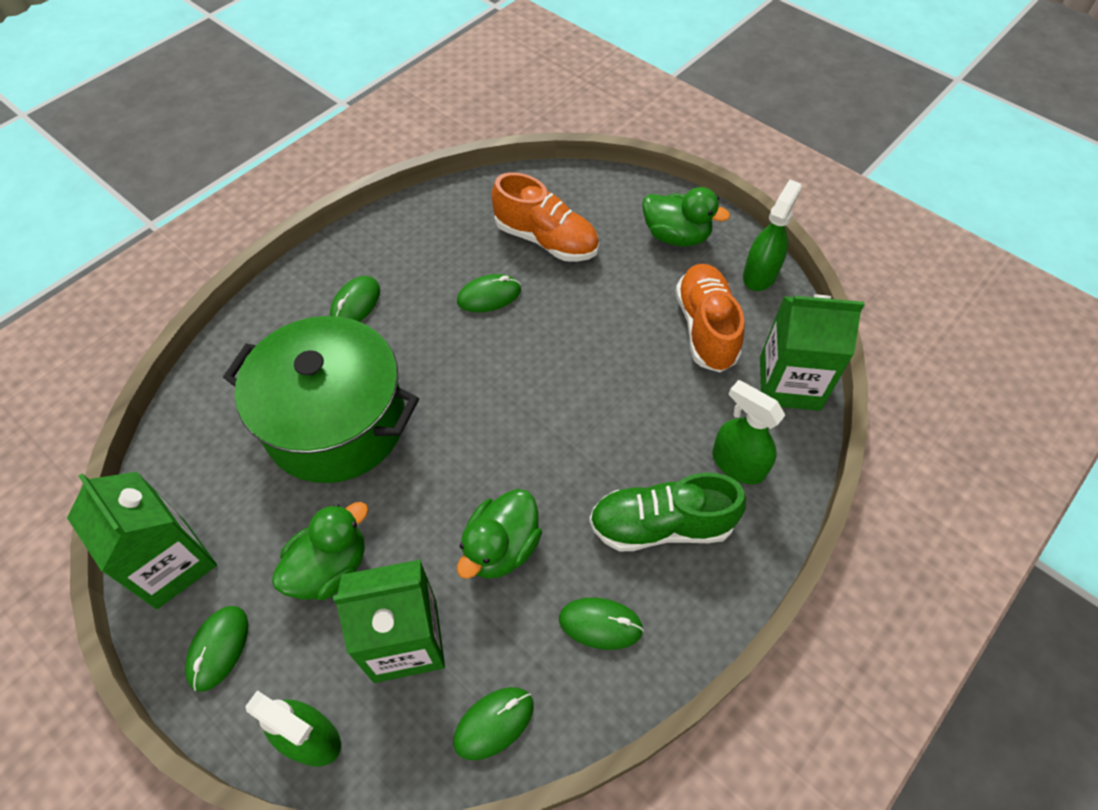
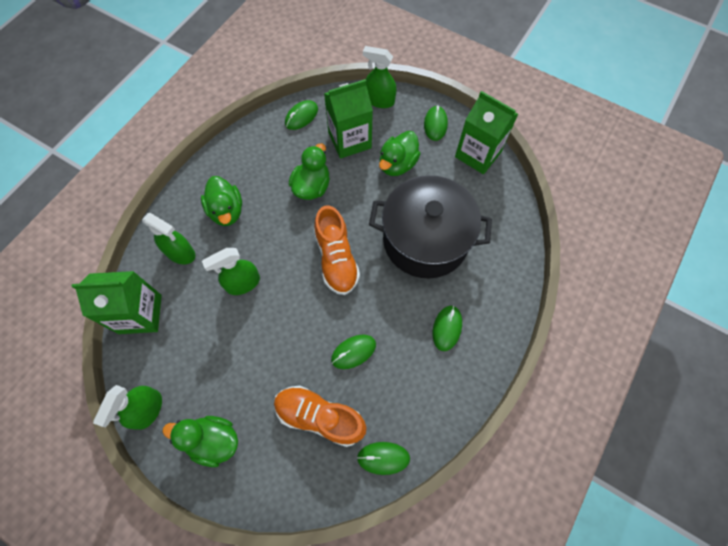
camera: 170 degrees right, 10 degrees up
green pot [223,316,419,483] -> black pot [369,175,492,278]
green mouse [559,597,644,650] -> green mouse moved to [357,442,410,475]
green shoe [589,473,746,551] -> green duck [201,176,242,226]
orange shoe [676,264,745,372] -> orange shoe moved to [314,206,360,295]
none -> green spray bottle [202,248,260,295]

